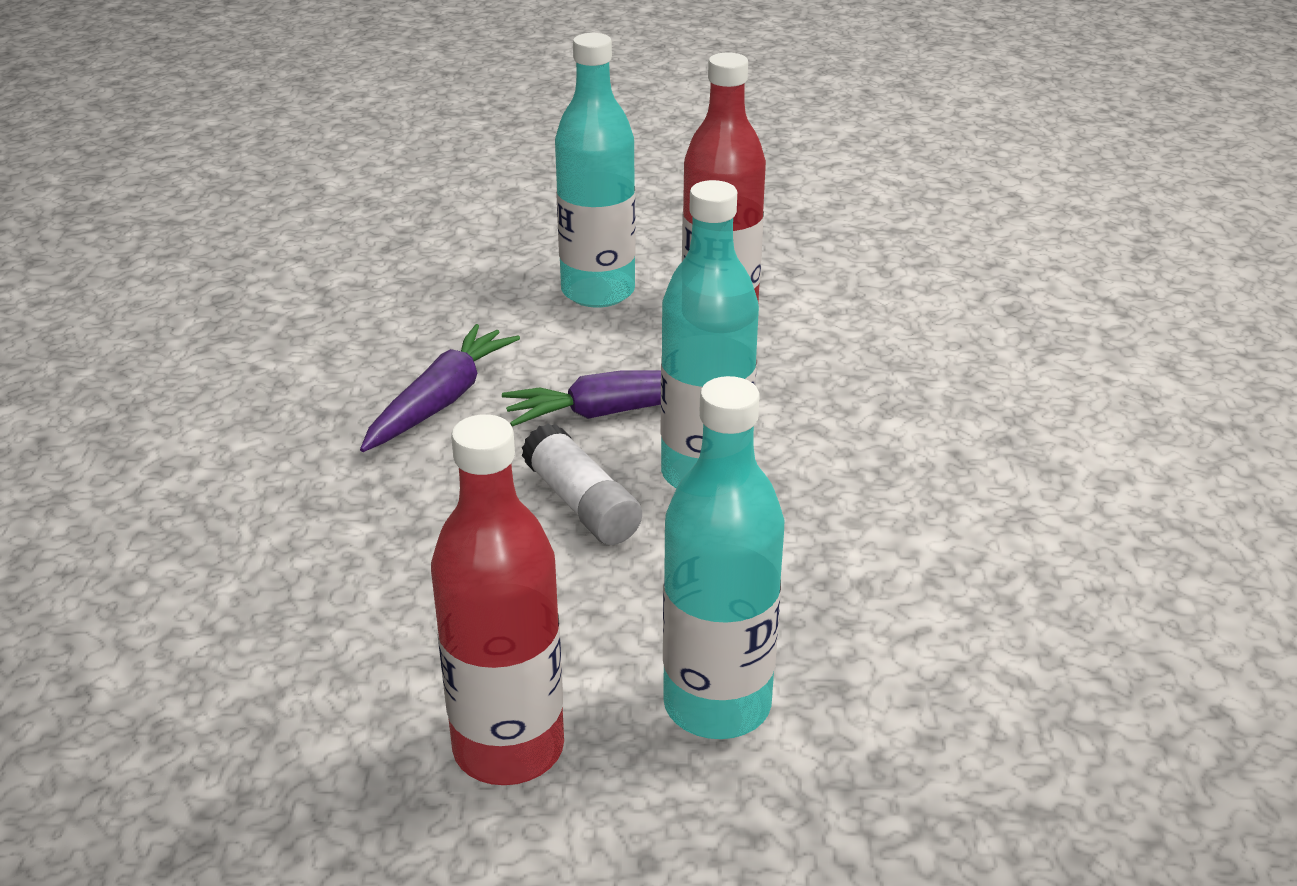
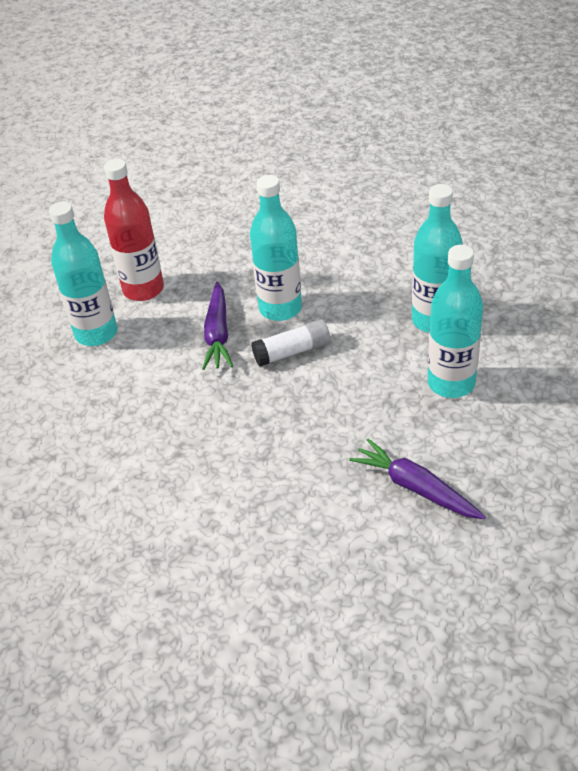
camera: 75 degrees left, 10 degrees up
purple carrot [360,324,520,452] -> purple carrot moved to [349,438,486,519]
red bottle [431,414,564,785] -> turquoise bottle [428,245,483,398]

